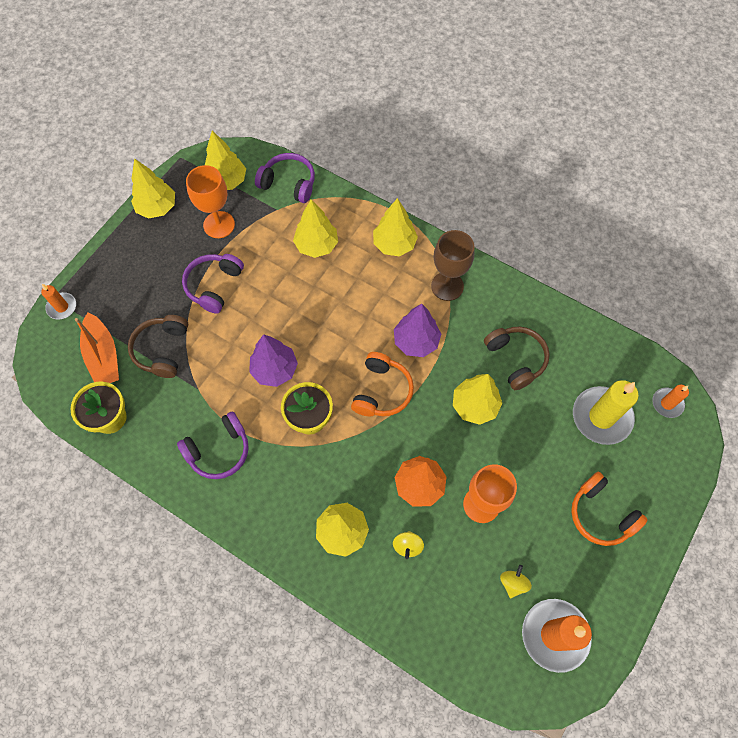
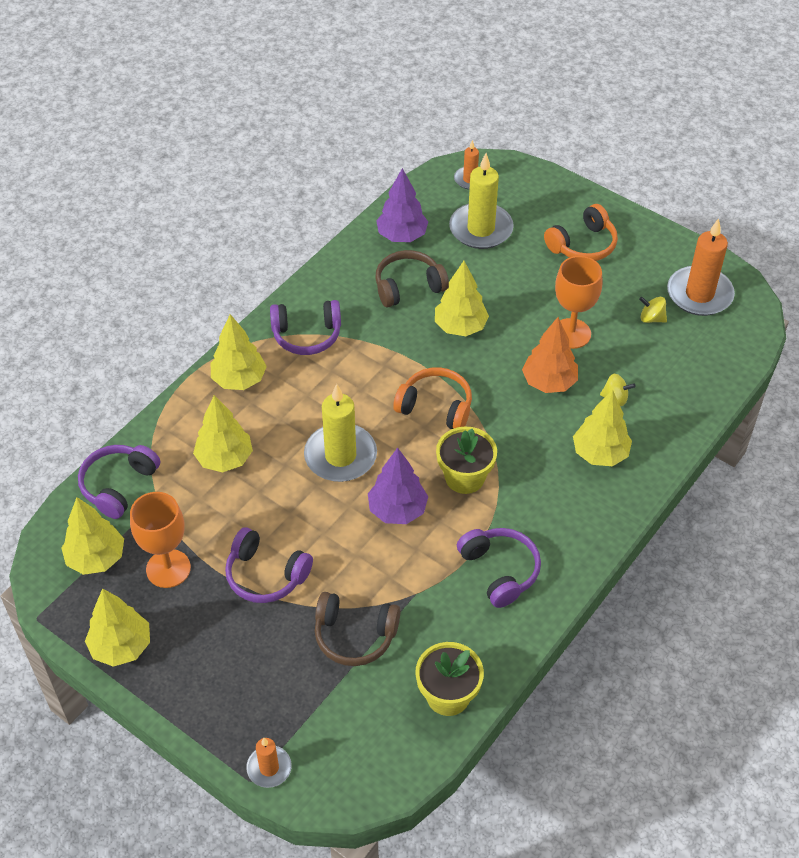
camera: 85 degrees left, 15 degrees down
orange boat [75,312,119,383] -> none
purple tree [394,304,441,357] -> purple tree moved to [376,168,428,242]
brown goblet [431,230,475,301] -> purple headphones [270,300,341,355]
none -> yellow candle [304,384,377,482]

